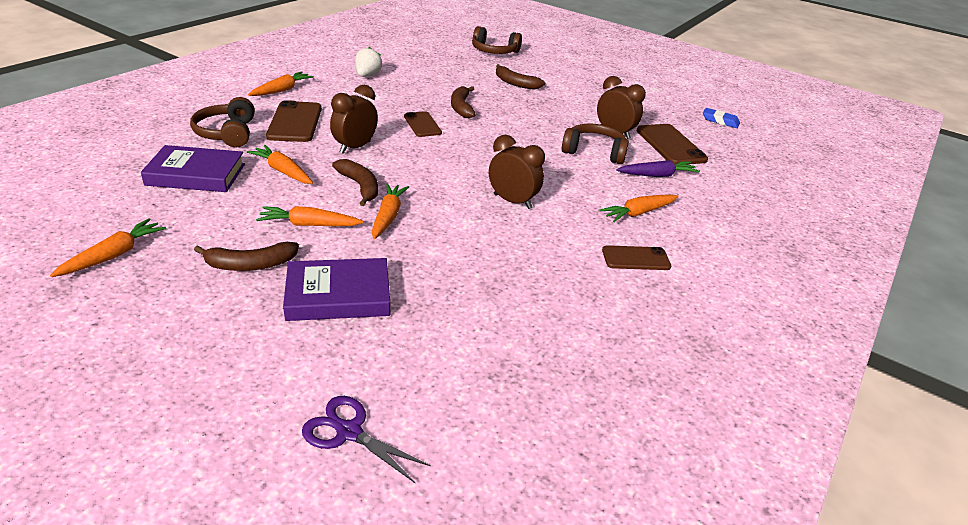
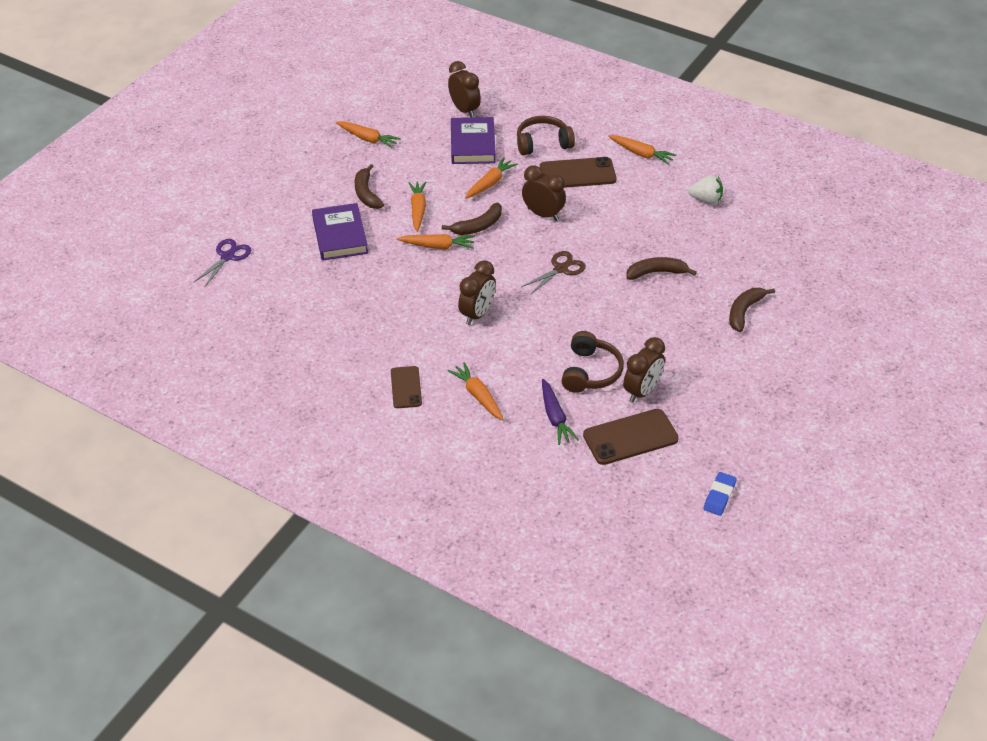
camera: 90 degrees right, 10 degrees up
brown phone [404,111,442,137] -> none
brown headphones [472,26,522,54] -> none
none -> brown clock [448,61,481,117]
none -> brown scissors [521,251,586,295]

